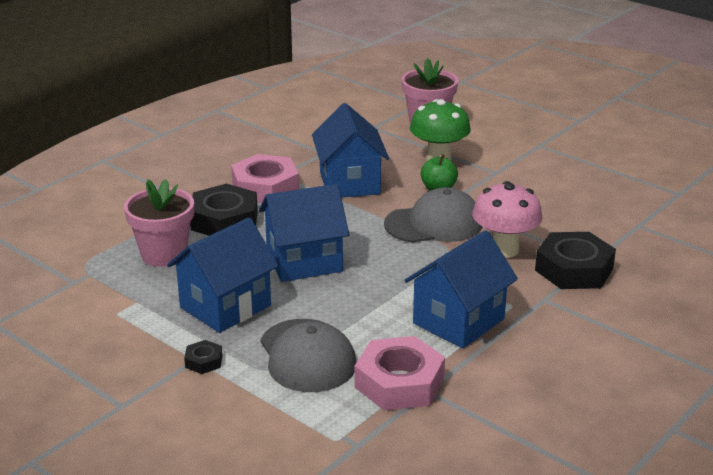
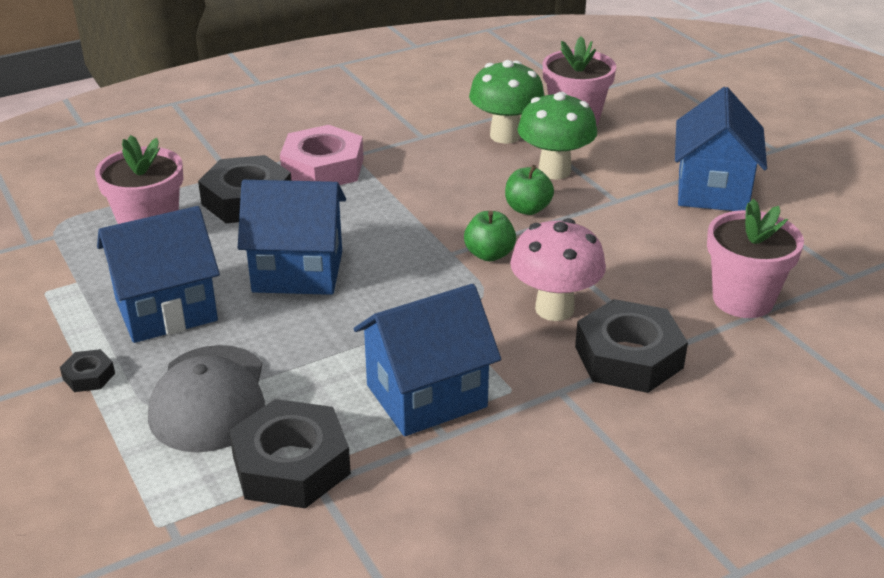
camera: 20 degrees right, 5 degrees up
blue house [312,103,389,198] -> blue house moved to [675,87,767,211]
pink nut [355,336,445,410] -> black nut [229,399,351,509]
grey cap [384,187,482,243] -> green apple [464,211,516,261]
none -> green mushroom [469,60,545,144]
none -> pink flower pot [707,199,804,318]

